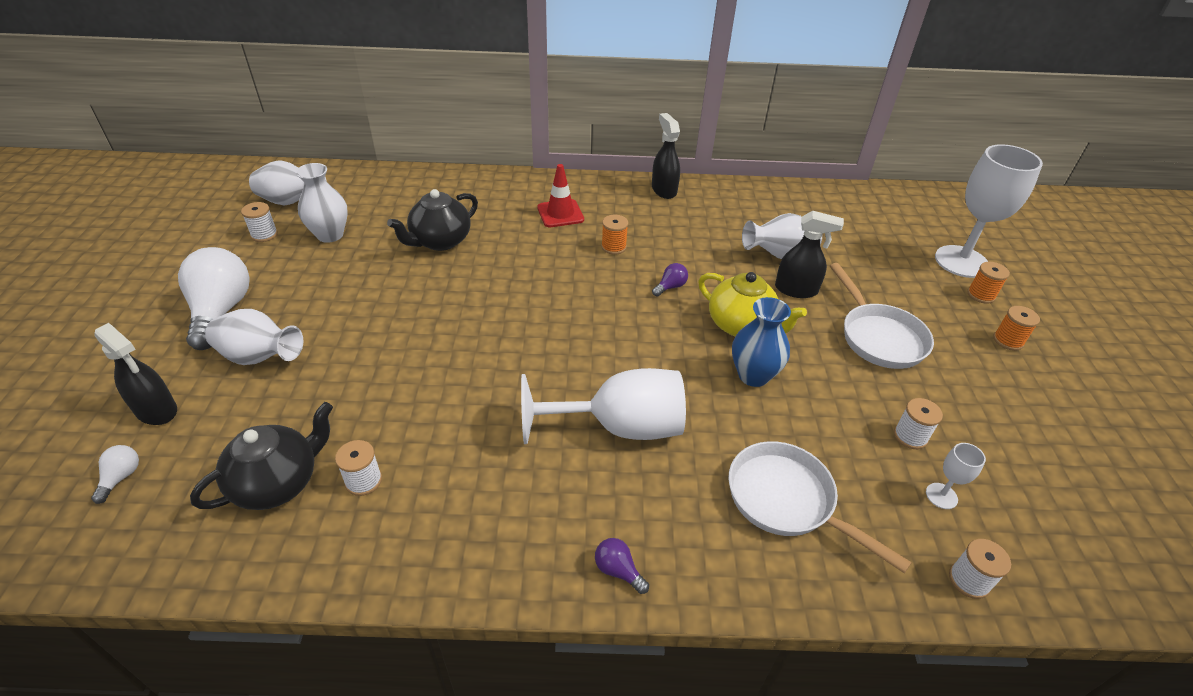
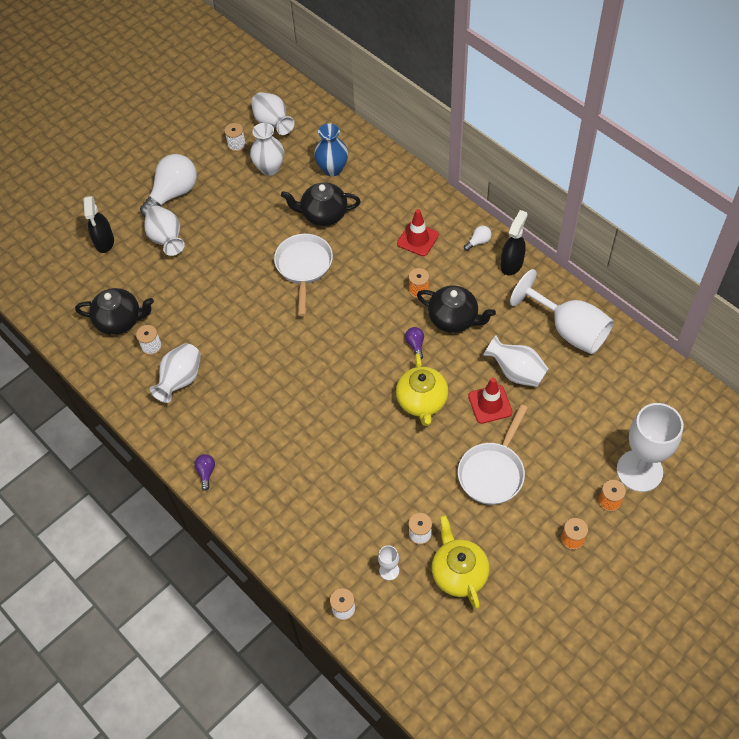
camera: 50 degrees right, 15 degrees up
white light bulb [91,445,139,504] -> white light bulb moved to [464,226,492,251]
white goblet [521,368,686,444] -> white goblet moved to [510,269,614,354]
purple light bulb [652,263,688,297] -> purple light bulb turned 105 degrees counterclockwise [405,327,424,359]
white pan [728,441,912,573] -> white pan moved to [274,234,333,316]
blue vase [732,297,791,387] -> blue vase moved to [314,123,348,176]
black spray bottle [775,211,844,298] -> red traffic cone [468,378,512,424]
none -> white vase [150,343,201,403]
none -> black teapot [417,285,496,333]
none -> yellow teapot [432,515,490,609]

